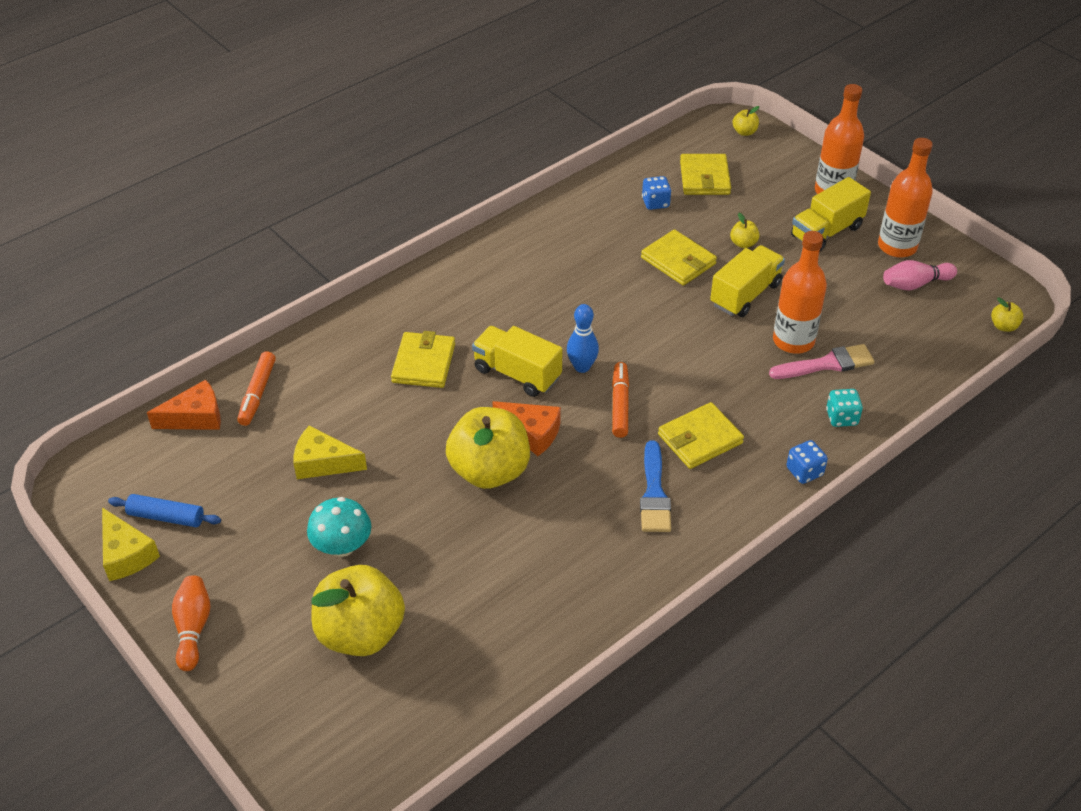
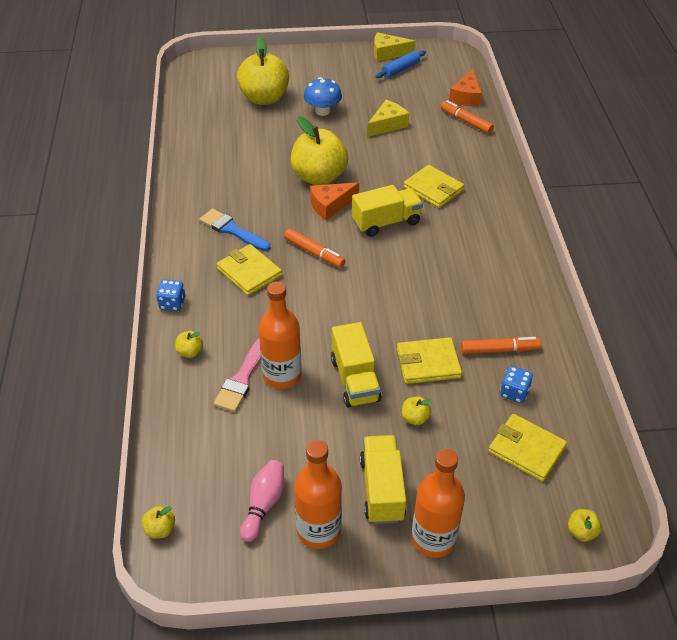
camera: 125 degrees right, 0 degrees up
orange bowling pin [172,575,211,671] -> none
turquoise mushroom [307,497,371,557] -> blue mushroom [304,77,342,116]
blue bowling pin [567,304,599,373] -> none
yellow wallet [658,402,744,469] -> yellow wallet turned 45 degrees counterclockwise [217,244,282,296]
turquoise dice [826,389,863,427] -> yellow apple [175,331,203,358]
none -> orange marker [461,337,541,354]

